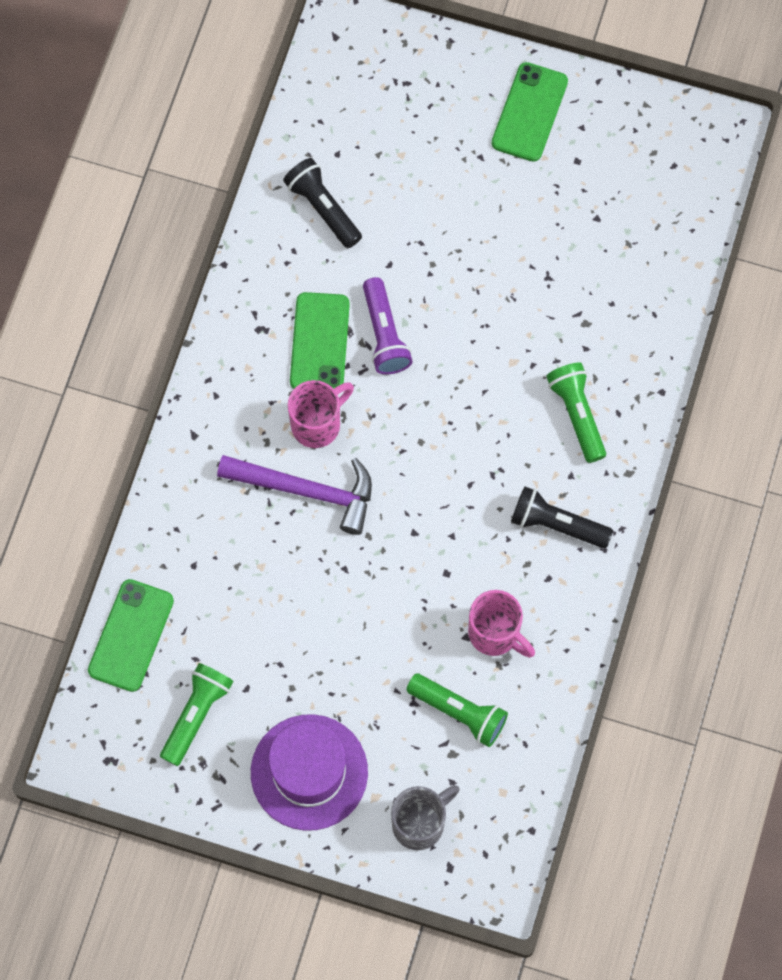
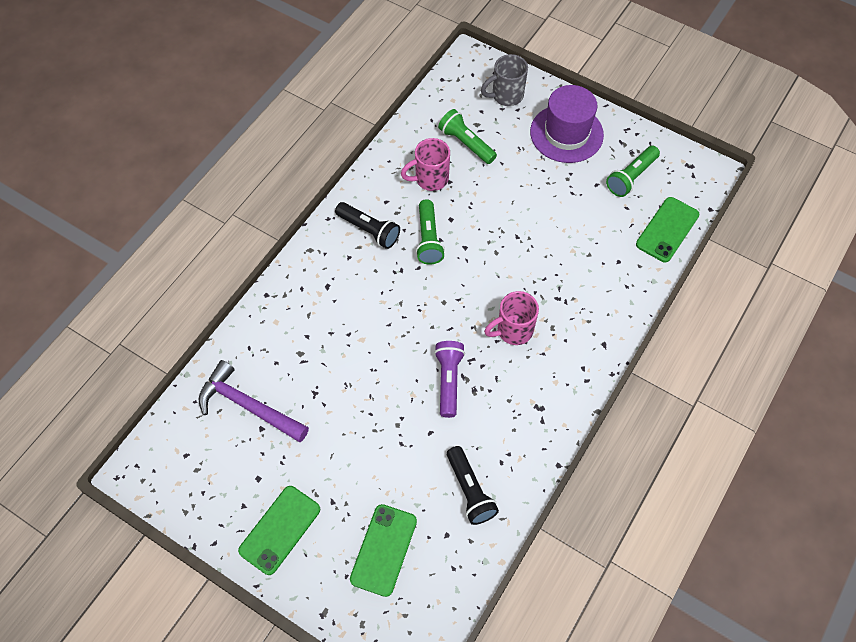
camera: 165 degrees left, 10 degrees down
purple hammer [217,455,372,535] -> purple hammer moved to [199,360,309,442]
green phone [290,292,350,389] -> green phone moved to [350,504,417,597]
pink mug [468,590,535,658] -> pink mug turned 75 degrees counterclockwise [401,138,450,191]
green flashlight [546,362,606,463] -> green flashlight moved to [416,199,445,265]

